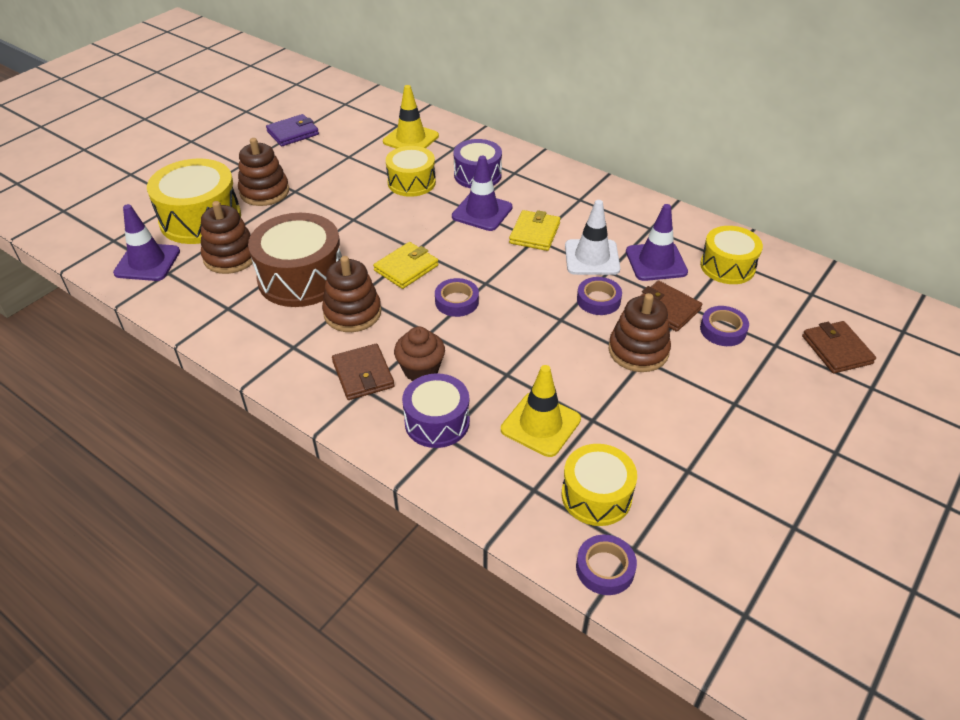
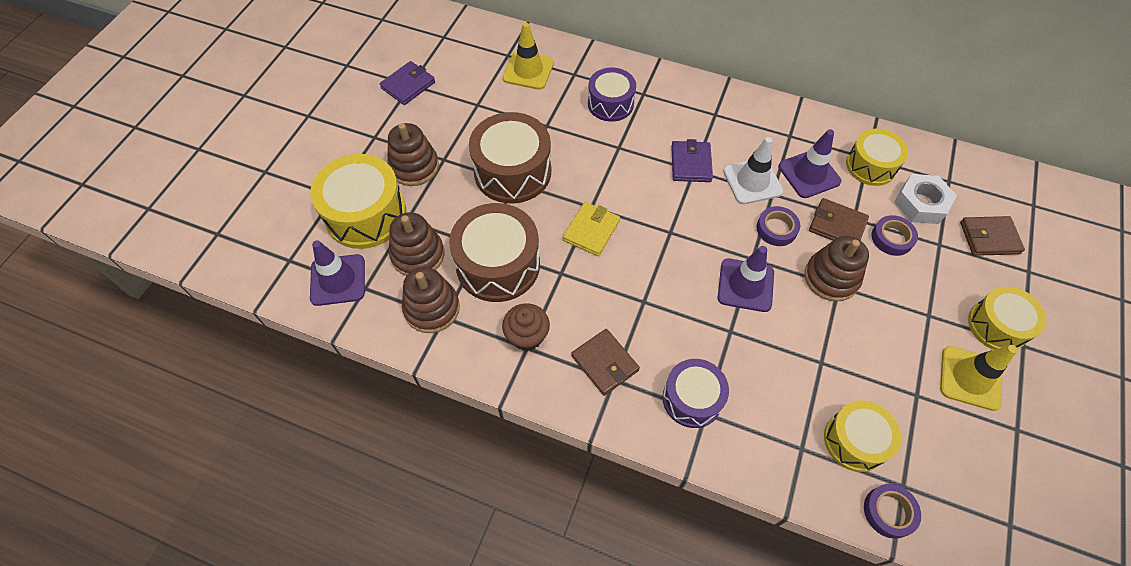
camera: 15 degrees left, 15 degrees up
brown stacking toy [322,256,381,332] -> brown stacking toy moved to [402,267,460,333]
yellow drum [386,146,436,197] -> yellow drum moved to [968,286,1046,350]
brown cupcake [394,327,445,381] -> brown cupcake moved to [502,303,550,351]
purple tape [435,278,479,317] -> none
purple traffic cone [452,156,512,231] -> purple traffic cone moved to [718,246,774,312]
yellow traffic cone [501,365,581,457] -> yellow traffic cone moved to [940,345,1017,411]
yellow wallet [509,210,561,251] -> purple wallet [671,139,713,182]
brown wallet [802,321,876,373] -> brown wallet turned 60 degrees counterclockwise [960,216,1025,256]
none -> brown drum [469,112,551,204]
none -> white nut [894,174,957,224]

